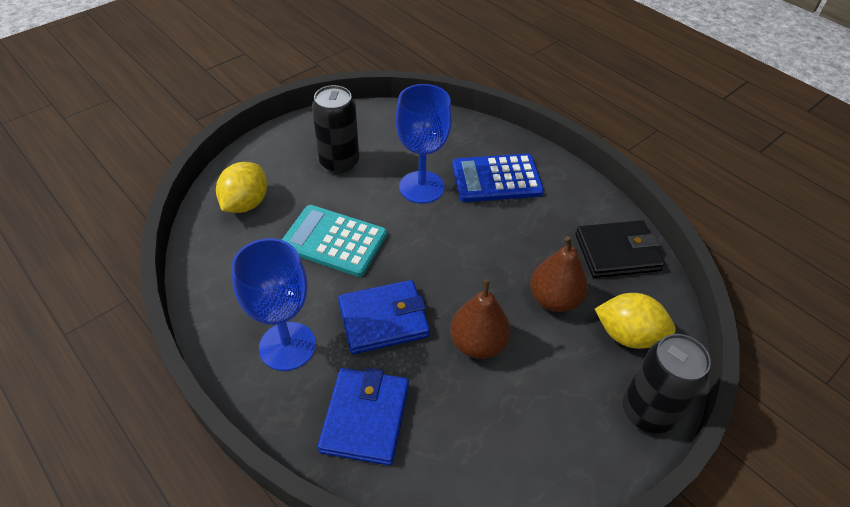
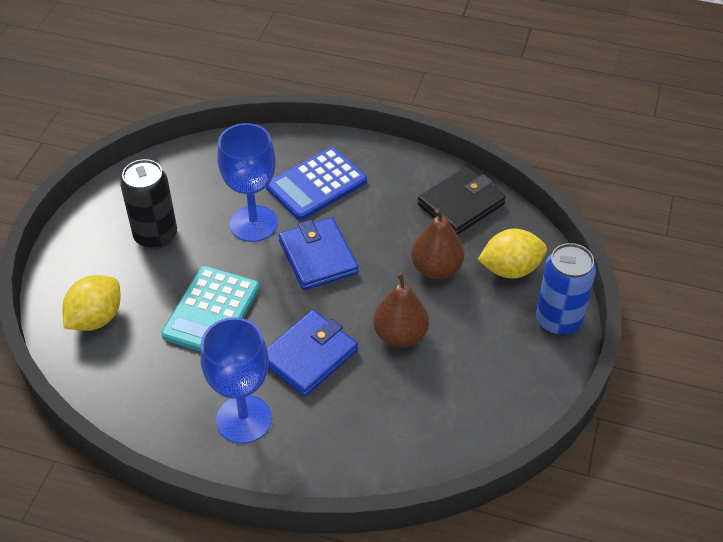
camera: 30 degrees left, 0 degrees up
yellow lemon [216,162,267,213] -> yellow lemon turned 45 degrees clockwise [63,275,121,331]
turquoise calculator [282,205,387,277] -> turquoise calculator turned 60 degrees counterclockwise [161,266,260,351]
blue wallet [318,368,409,466] -> blue wallet moved to [279,217,358,290]
black can [623,334,711,434] -> blue can [536,243,596,335]

